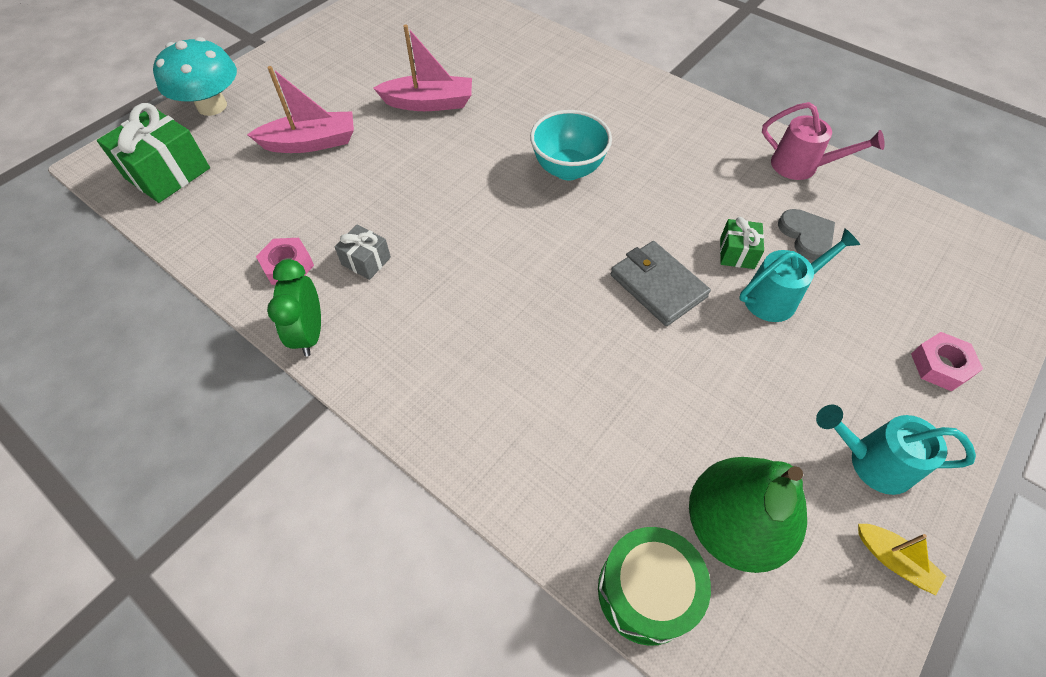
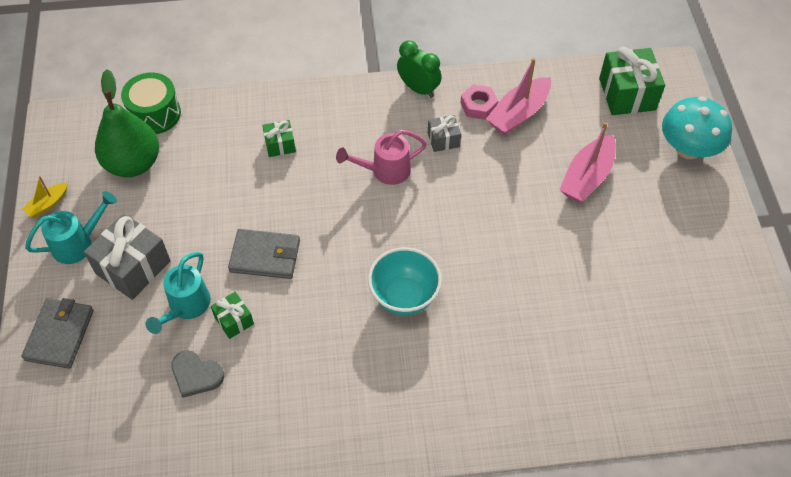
camera: 135 degrees right, 0 degrees up
pink boat [373,25,472,111] -> pink boat moved to [486,58,551,135]
pink watering can [762,102,885,180] -> pink watering can moved to [336,130,427,185]
yellow boat [858,524,946,595] -> yellow boat turned 45 degrees counterclockwise [22,176,68,217]
pink nut [911,332,983,391] -> grey wallet [22,298,94,369]
none -> grey gift [84,214,171,300]
none -> green gift [262,120,296,157]

